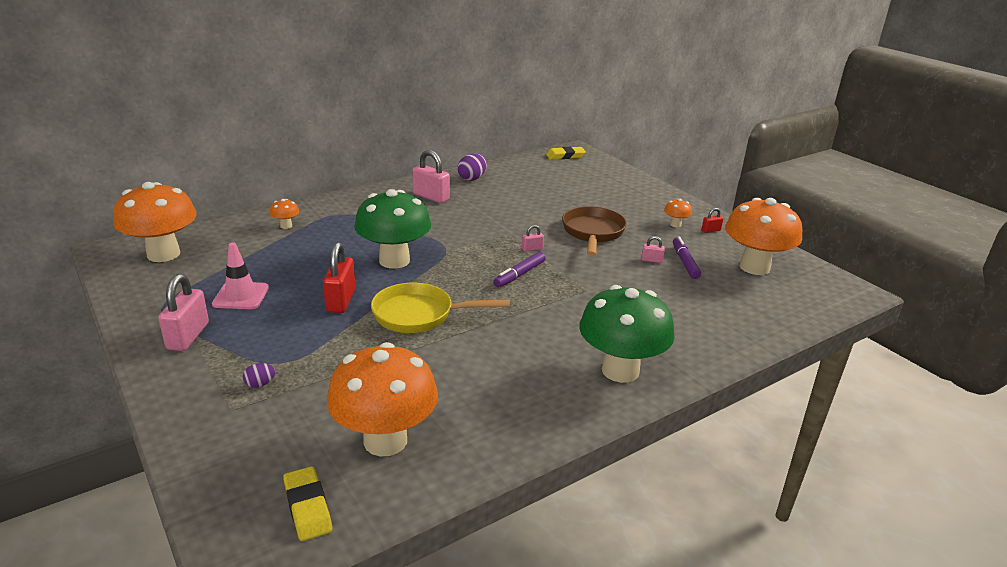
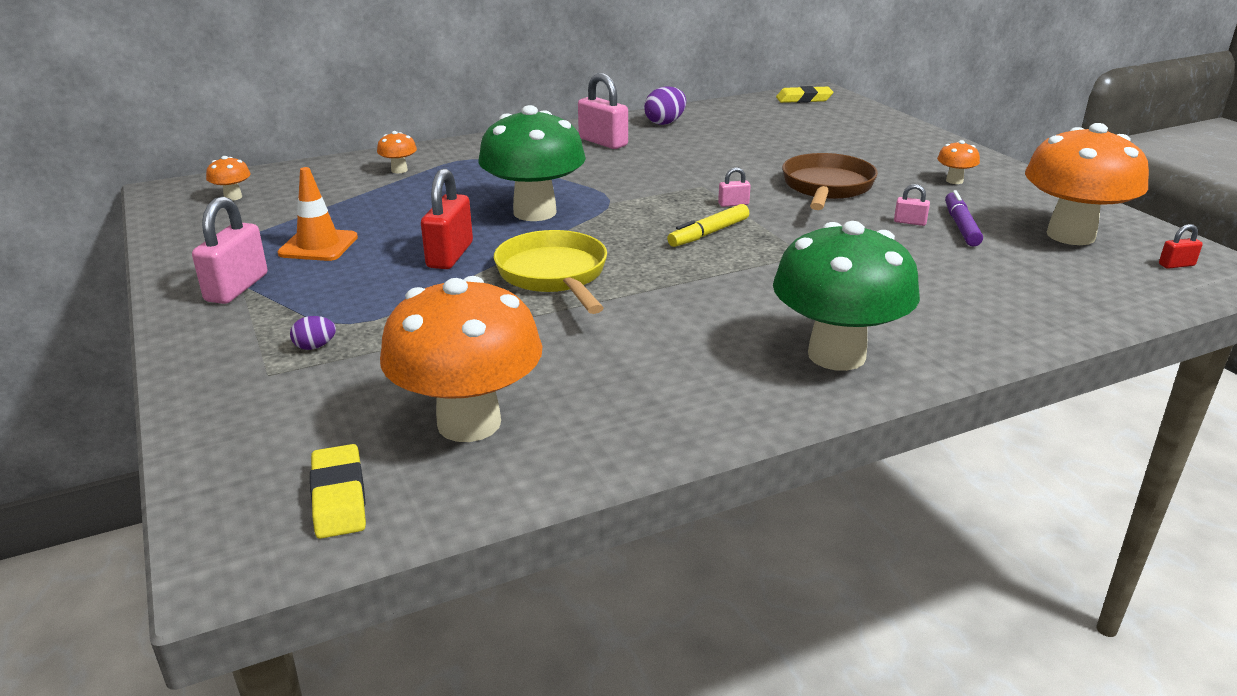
camera: 10 degrees right, 0 degrees up
orange mushroom [113,182,196,262] -> orange mushroom [206,156,251,201], size x0.42
pink traffic cone [212,243,269,309] -> orange traffic cone [277,167,358,261]
yellow pan [371,283,510,333] -> yellow pan turned 60 degrees clockwise [494,230,607,314]
purple marker [493,252,546,287] -> yellow marker [667,204,749,247]
red padlock [702,208,723,233] -> red padlock moved to [1159,224,1203,269]

